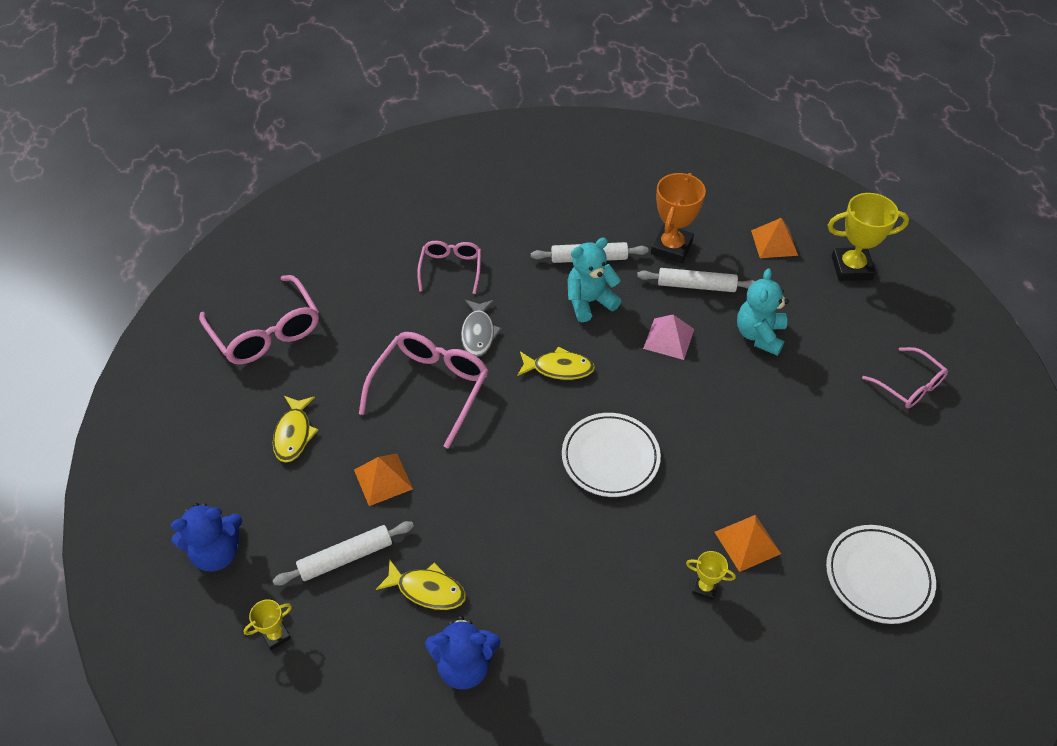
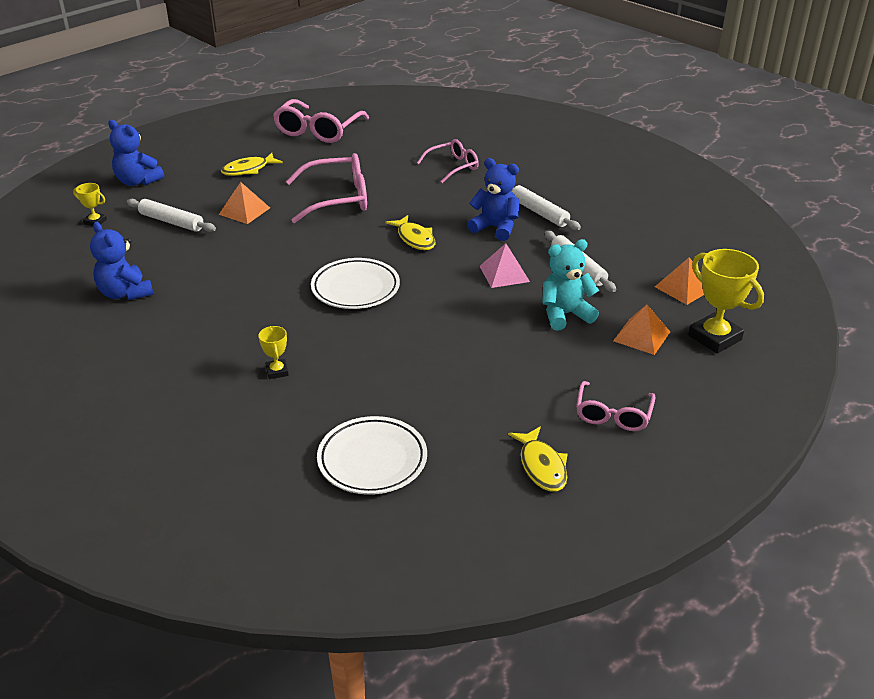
camera: 55 degrees right, 15 degrees down
yellow fish [376,560,466,610] -> yellow fish moved to [508,426,568,492]
grey fish [461,300,502,357] -> none
turquoise teddy bear [567,238,621,322] -> blue teddy bear [467,158,519,241]
orange trophy [651,173,706,263] -> none
orange pyramid [715,515,781,572] -> orange pyramid moved to [613,305,670,355]

